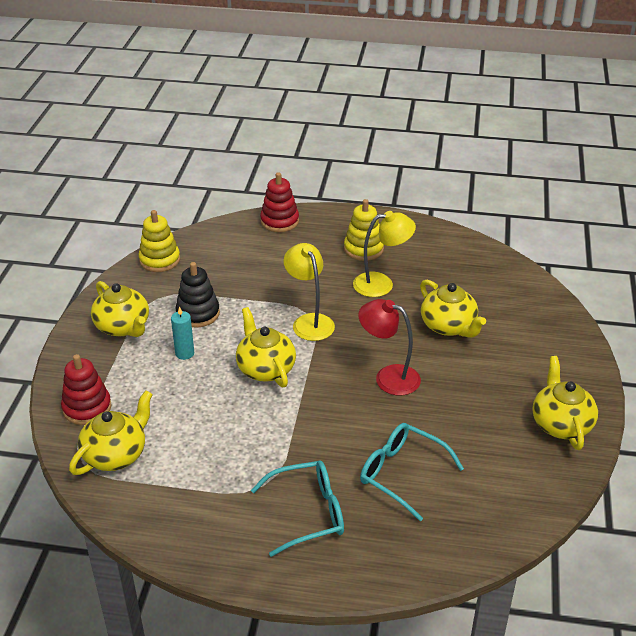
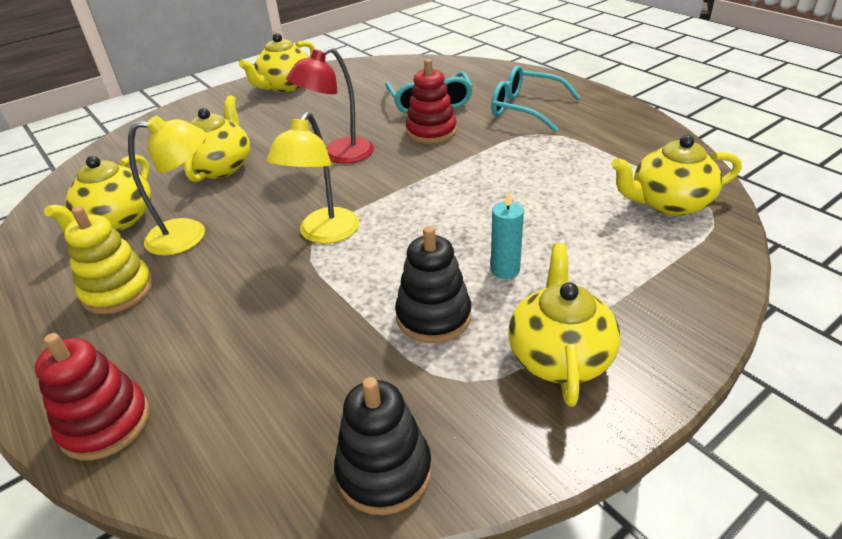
camera: 135 degrees left, 0 degrees up
red stacking toy [61,354,112,425] -> red stacking toy moved to [406,59,457,144]
yellow stacking toy [139,210,180,272] -> black stacking toy [334,377,432,515]
yellow teapot [236,307,296,387] -> yellow teapot moved to [44,155,151,231]
yellow lamp [353,211,416,297] -> yellow lamp turned 135 degrees clockwise [128,115,206,256]
red lamp [358,299,421,396] -> red lamp turned 75 degrees clockwise [286,47,374,164]

